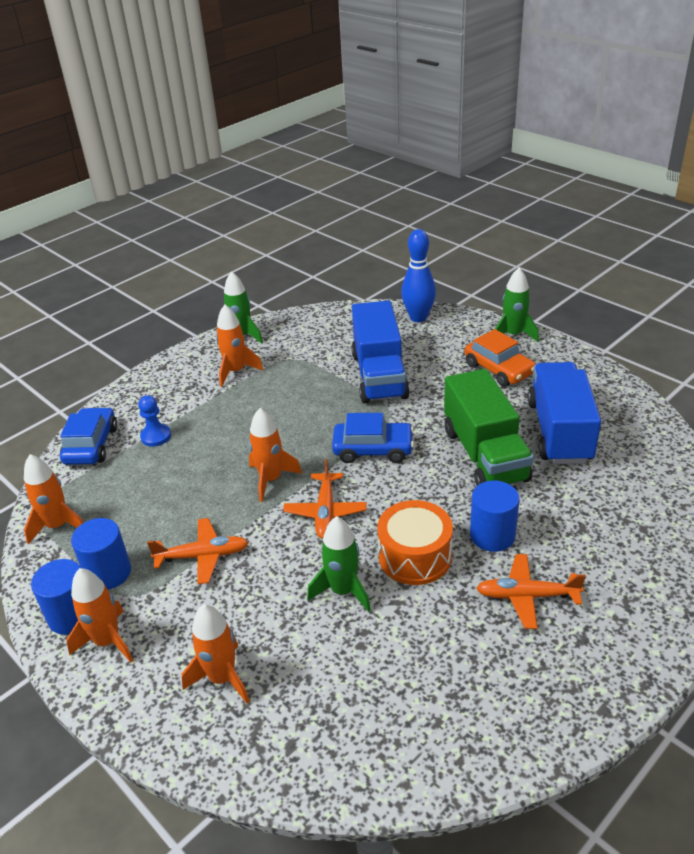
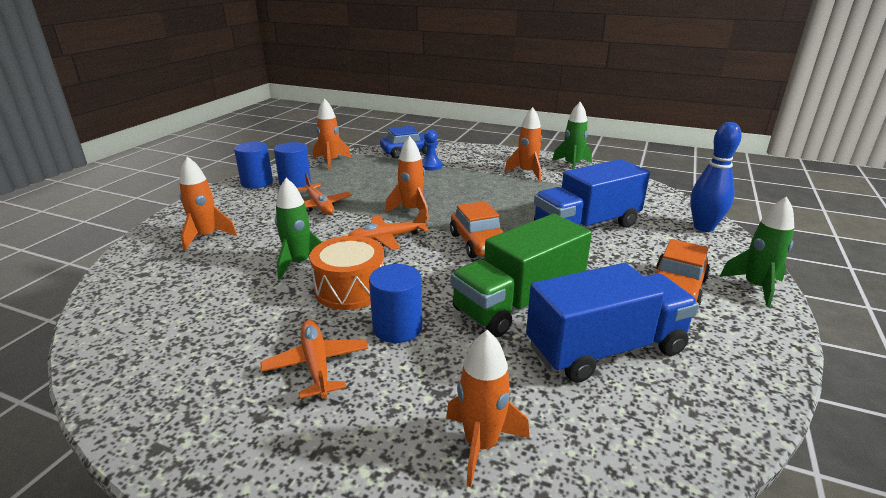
camera: 65 degrees right, 10 degrees down
orange rocket [66,568,133,662] -> orange rocket moved to [446,330,530,487]
blue car [332,413,414,463] -> orange car [450,201,503,258]

